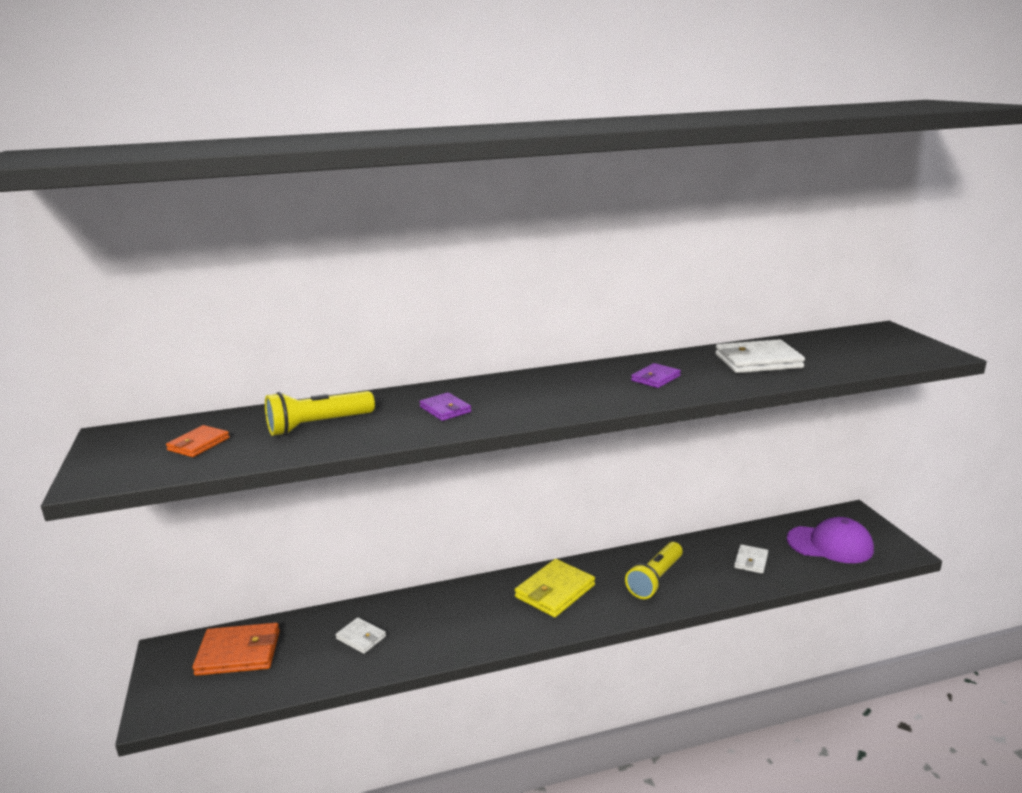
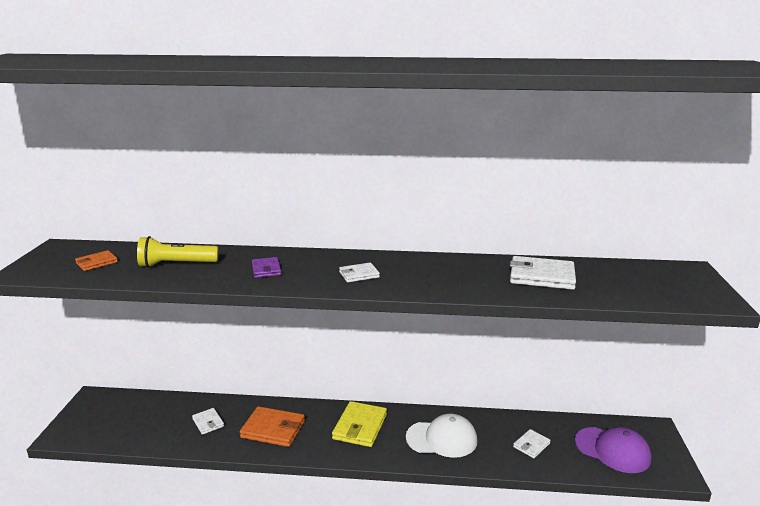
camera: 20 degrees right, 0 degrees up
orange wallet [192,623,280,676] -> orange wallet moved to [240,406,305,447]
yellow wallet [515,559,595,617] -> yellow wallet turned 45 degrees counterclockwise [332,401,387,447]
yellow flashlight [625,542,683,599] -> white cap [406,413,477,458]
purple wallet [631,363,681,388] -> none
none -> white wallet [339,263,380,282]

